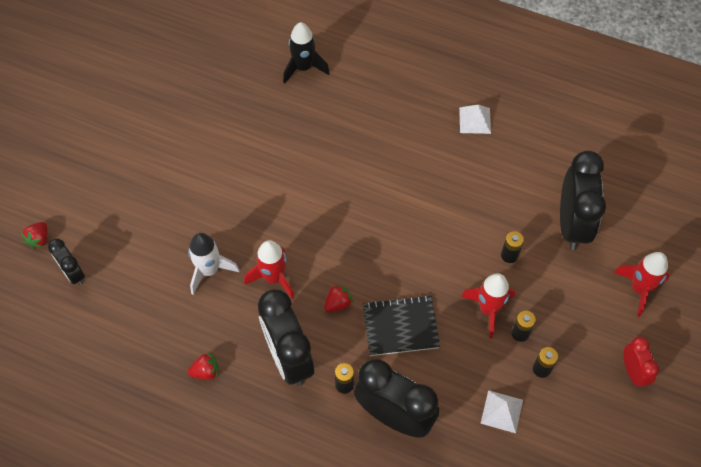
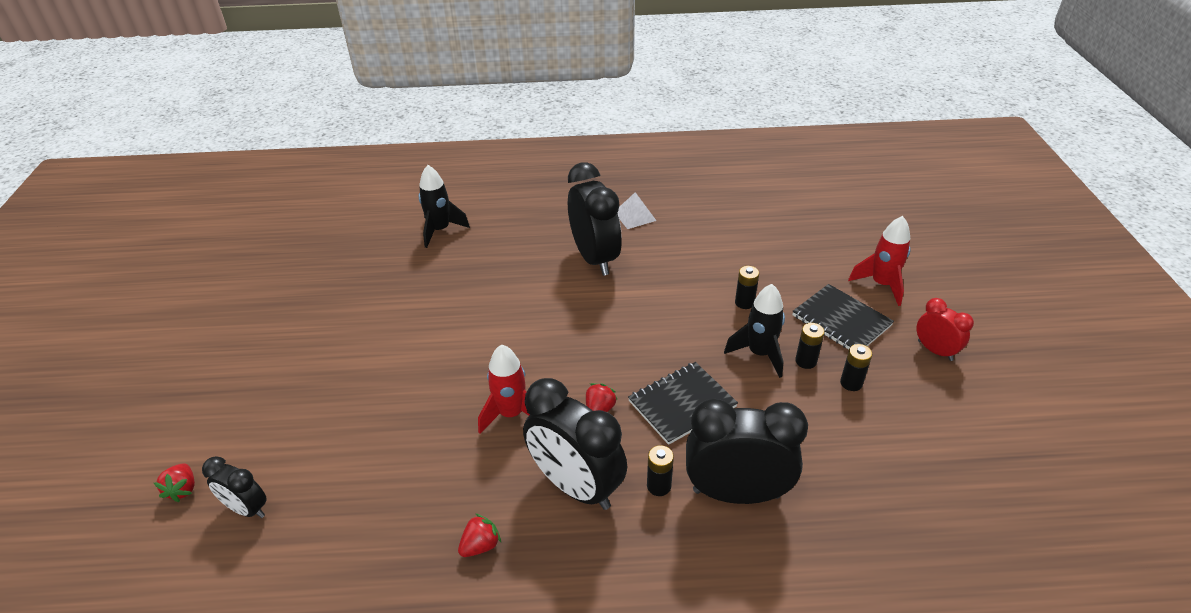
camera: 25 degrees left, 20 degrees down
white rocket [188,233,239,295] -> none
red rocket [461,273,515,338] -> black rocket [724,284,785,378]
white pyramid [480,390,523,433] -> none
black clock [560,150,606,250] -> black clock moved to [568,162,622,276]
none -> black notebook [792,284,894,349]

